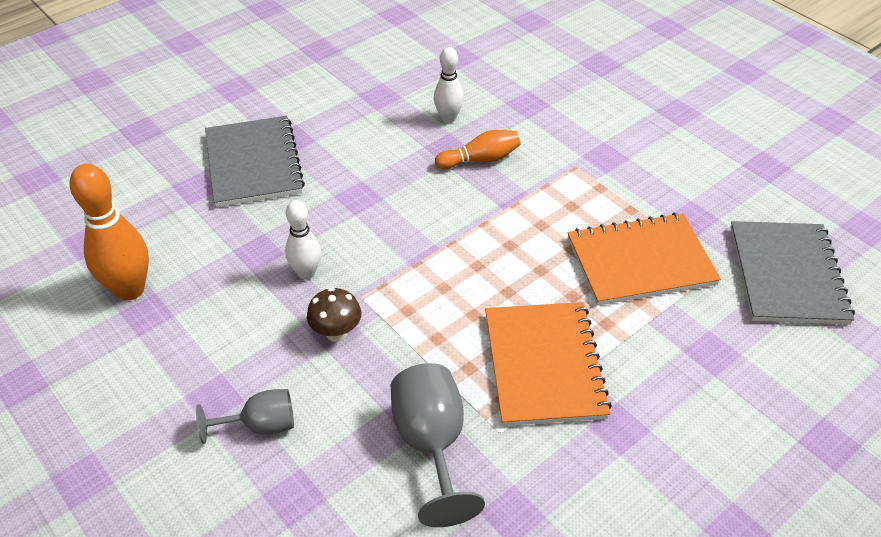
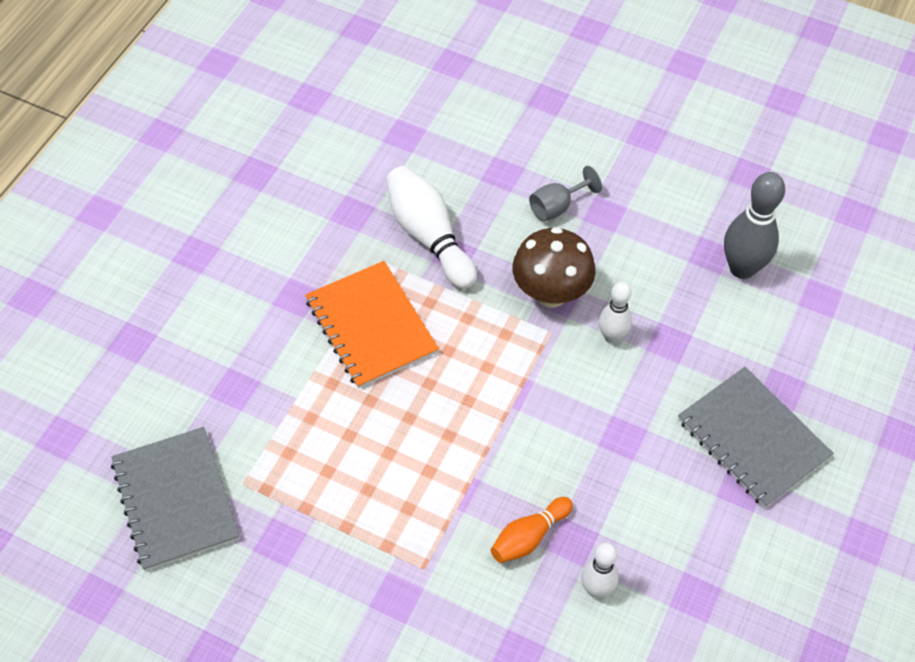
camera: 155 degrees right, 10 degrees up
orange bowling pin [69,164,149,301] -> grey bowling pin [724,172,785,279]
brown mushroom [307,287,361,342] -> brown mushroom [512,227,596,308], size x1.73
grey goblet [391,363,485,527] -> white bowling pin [386,166,477,289]
orange notebook [568,213,721,306] -> none

